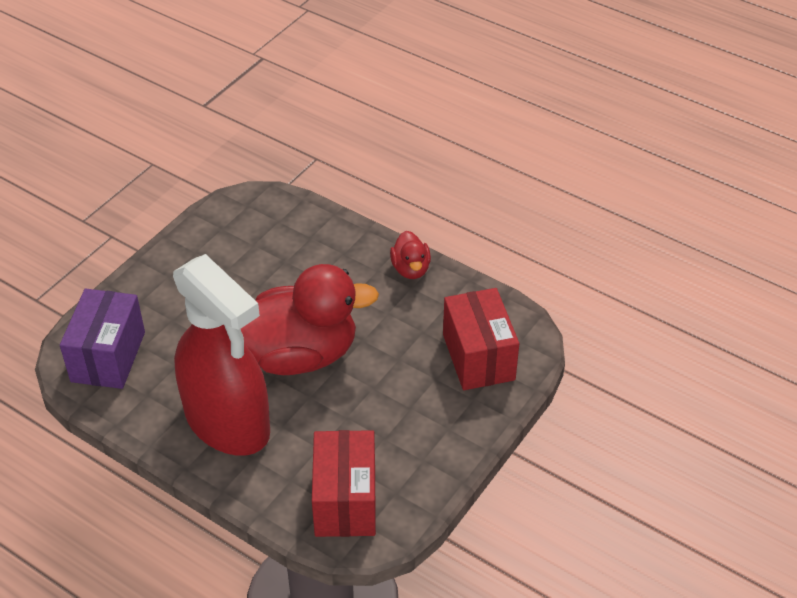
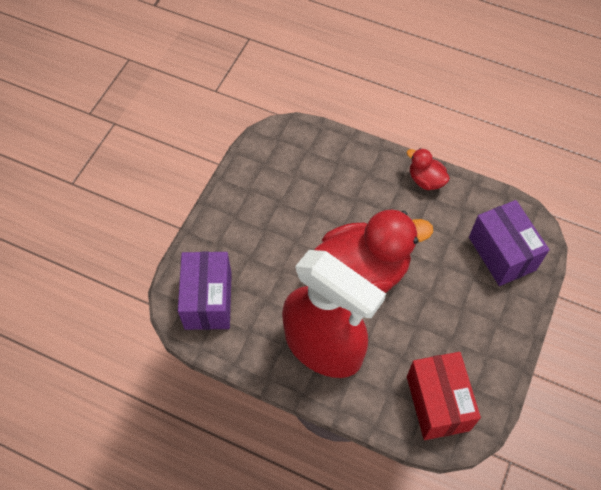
camera: 10 degrees left, 15 degrees up
red duck [390,231,431,279] -> red duck turned 150 degrees clockwise [407,148,450,190]
red box [443,288,519,390] -> purple box [469,200,550,286]

